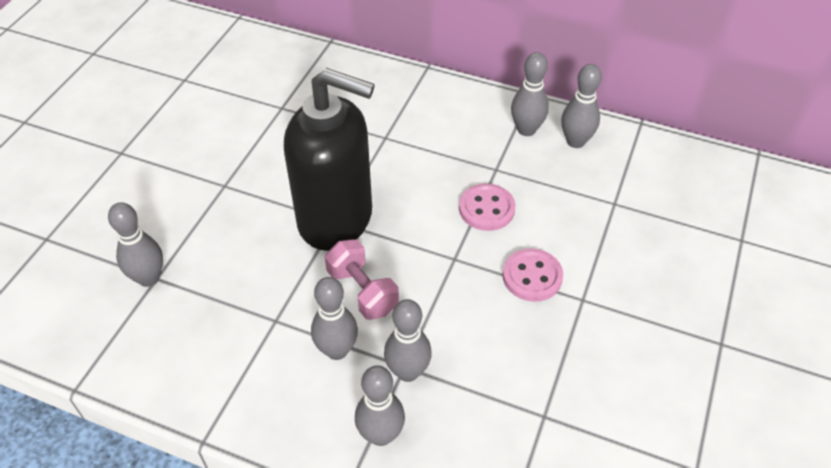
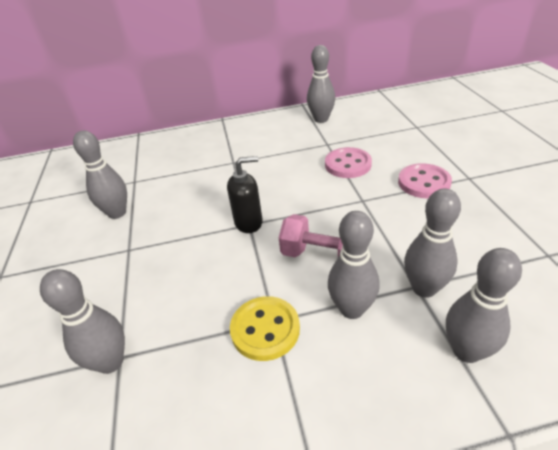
camera: 30 degrees left, 10 degrees down
black soap dispenser [284,68,375,251] -> black soap dispenser [227,156,263,233], size x0.42
grey bowling pin [561,64,602,148] -> grey bowling pin moved to [73,130,127,219]
none -> yellow button [230,296,300,361]

